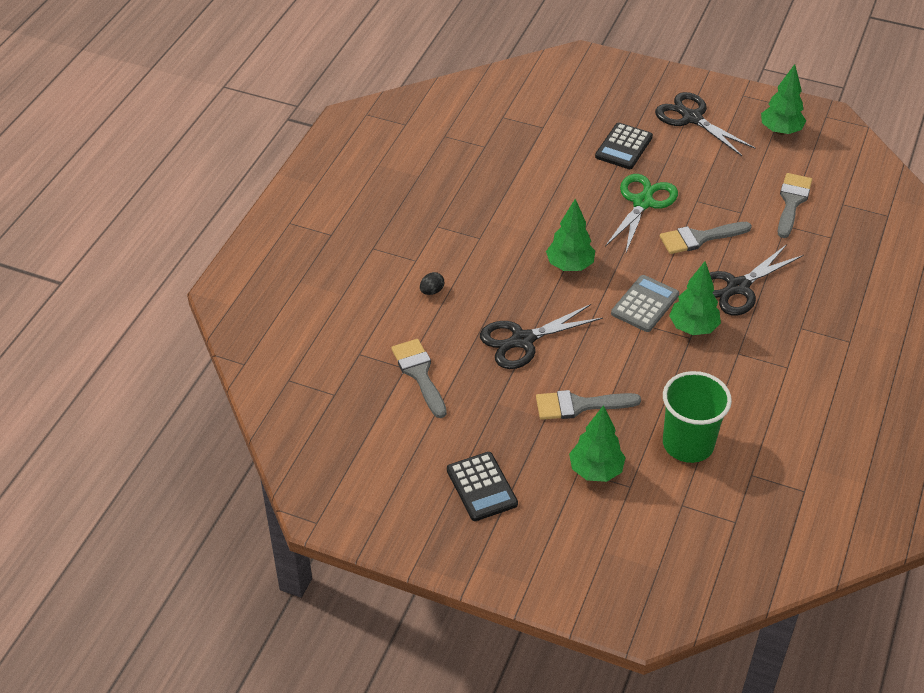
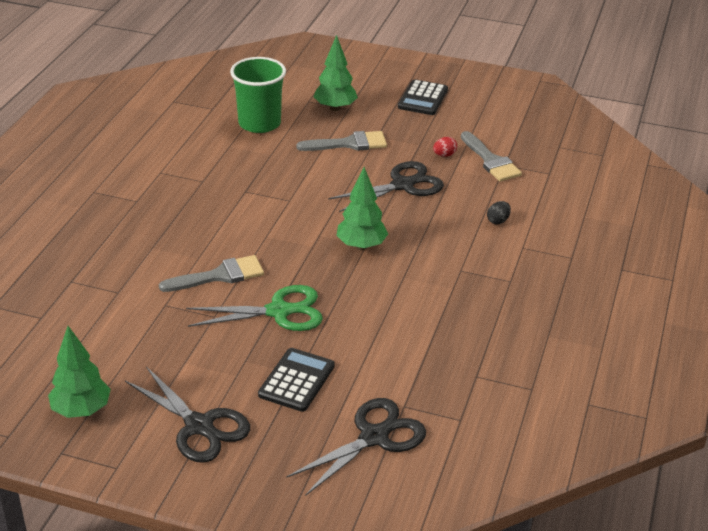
camera: 175 degrees right, 10 degrees down
black calculator [447,452,518,521] -> black calculator turned 135 degrees counterclockwise [398,79,448,115]
green scissors [605,174,678,252] -> green scissors turned 120 degrees counterclockwise [186,285,323,331]
grey calculator [611,275,679,332] -> none
green tree [669,261,721,335] -> none
black scissors [710,244,804,316] -> black scissors moved to [286,398,426,496]
grey brush [778,173,812,238] -> none
none -> red egg [433,137,457,157]

